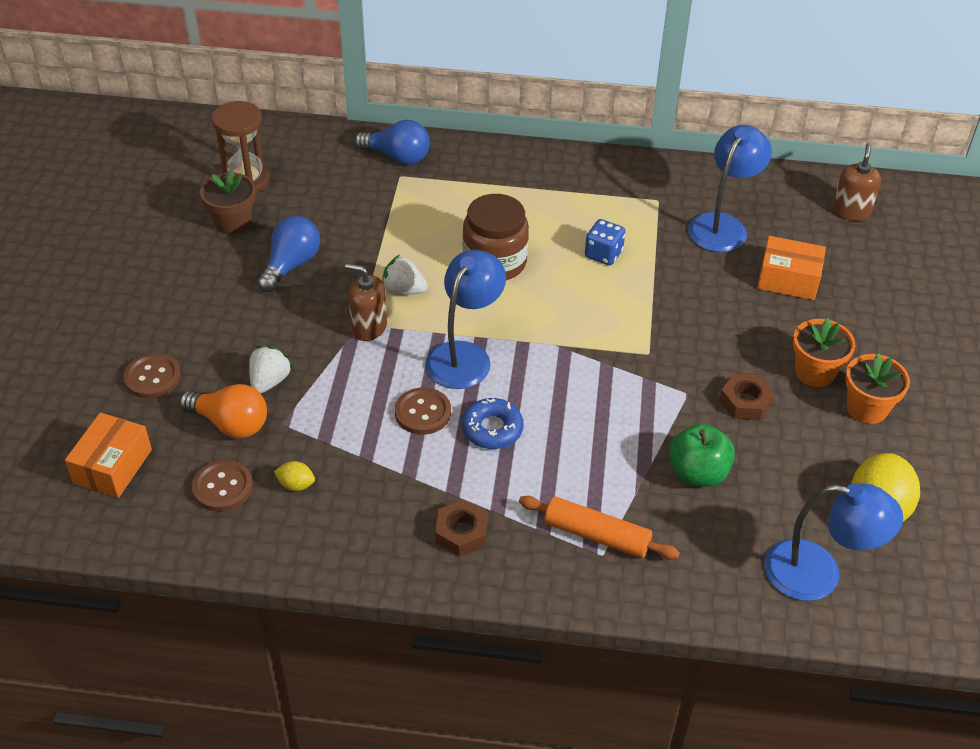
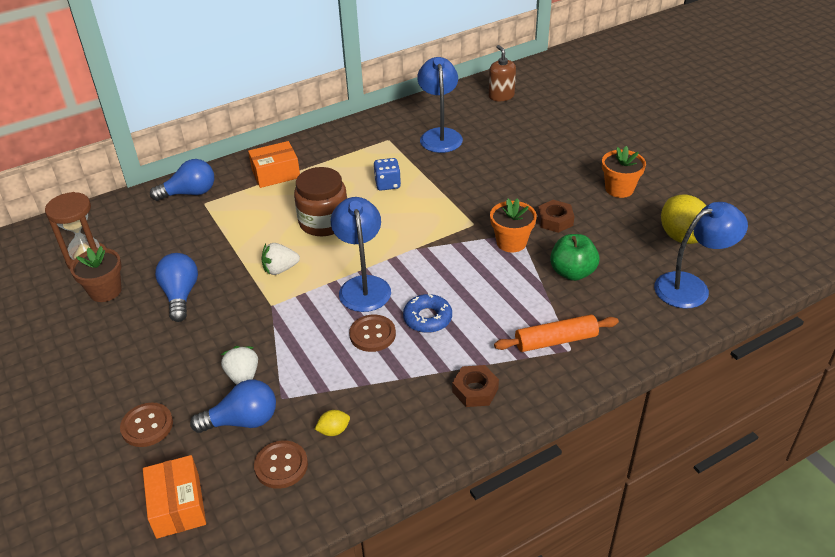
camera: 35 degrees left, 5 degrees down
orange light bulb [180,384,267,438] -> blue light bulb [190,379,276,433]
brown soap dispenser [345,264,387,341] -> none
orange box [757,236,826,300] -> orange box moved to [248,141,300,188]
orange flower pot [793,318,855,387] -> orange flower pot moved to [490,198,537,253]

